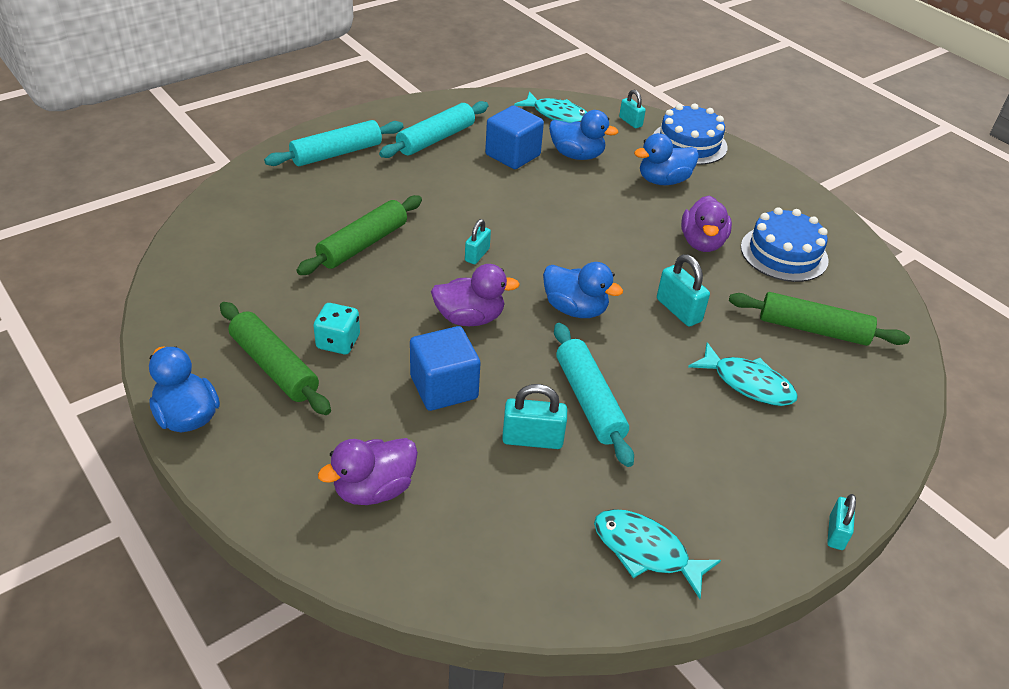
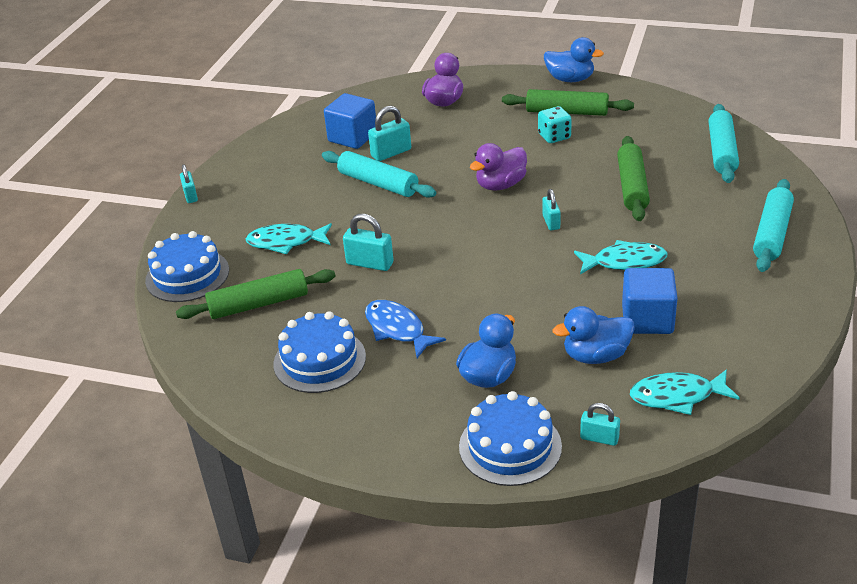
camera: 150 degrees right, 5 degrees down
turquoise rolling pin [379,101,488,158] -> turquoise rolling pin moved to [708,104,739,183]
blue cube [410,326,480,411] -> blue cube moved to [324,93,376,149]
blue duck [543,262,623,318] -> none
turquoise fish [594,509,721,599] -> turquoise fish moved to [574,240,667,274]
purple duck [681,195,732,252] -> blue fish [365,300,446,358]
none -> blue cake [145,231,229,302]

